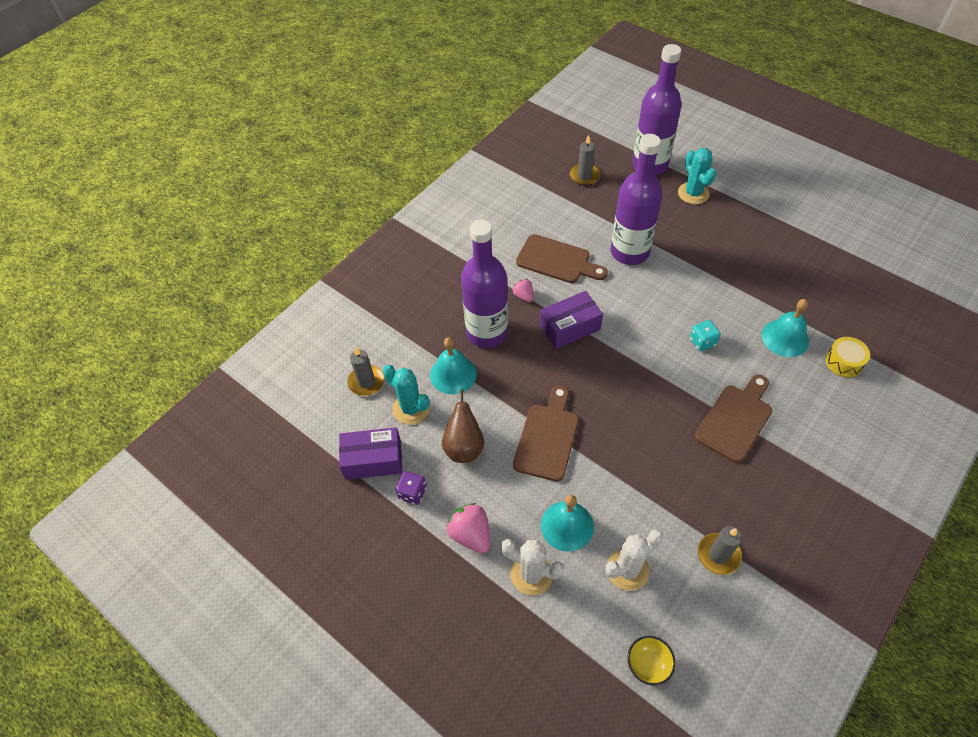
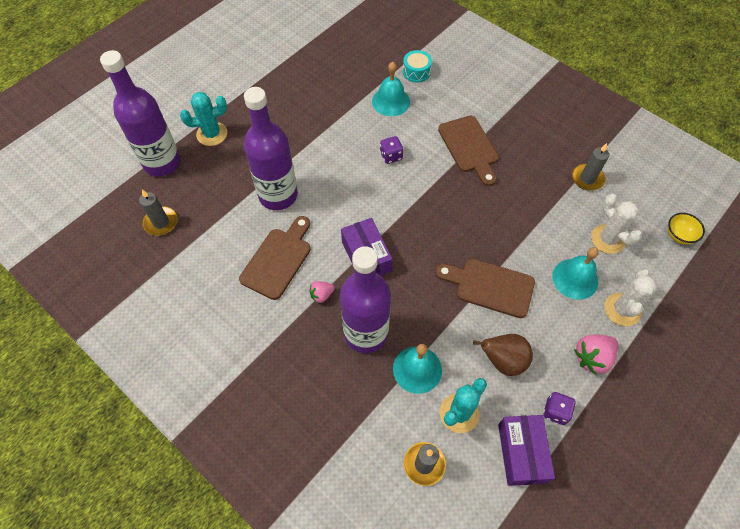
camera: 90 degrees left, 5 degrees up
turquoise dice [690,320,721,351] -> purple dice [380,136,403,164]
brown cutting board [695,374,772,463] -> brown cutting board turned 150 degrees counterclockwise [438,116,499,186]
yellow drum [826,337,870,377] -> turquoise drum [403,50,432,82]

